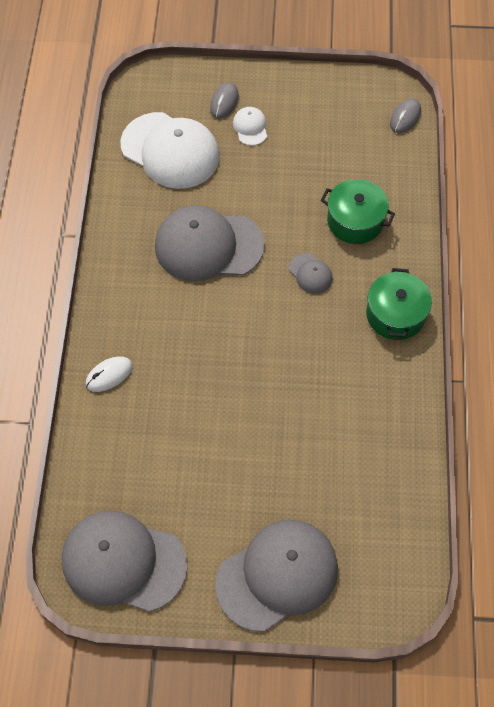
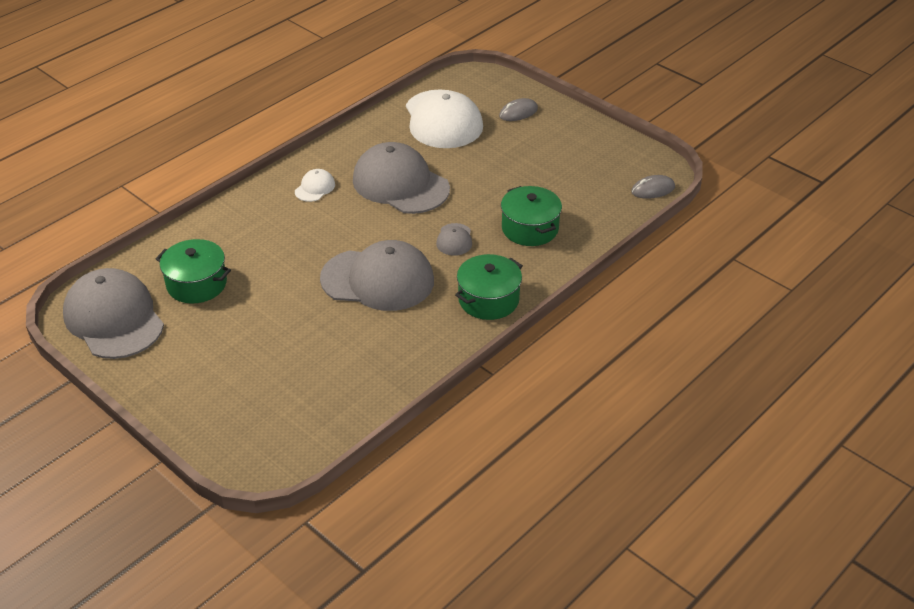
camera: 40 degrees right, 20 degrees down
white mouse [86,357,132,392] -> none
grey cap [215,520,338,632] -> grey cap moved to [320,240,434,311]
white cap [233,107,267,146] -> white cap moved to [295,169,335,202]
none -> green pot [156,239,231,304]

